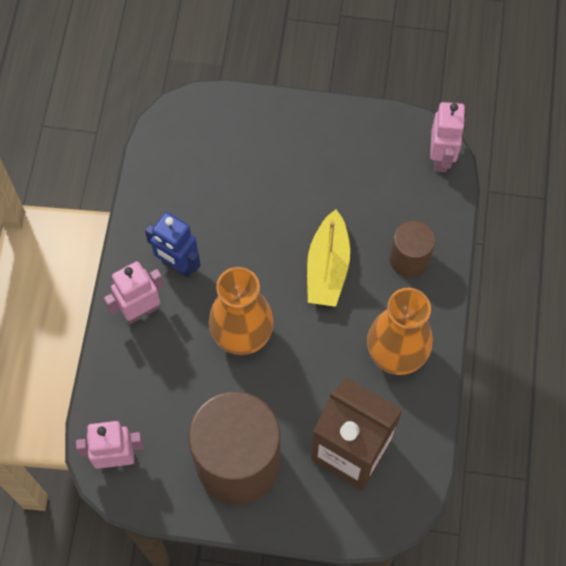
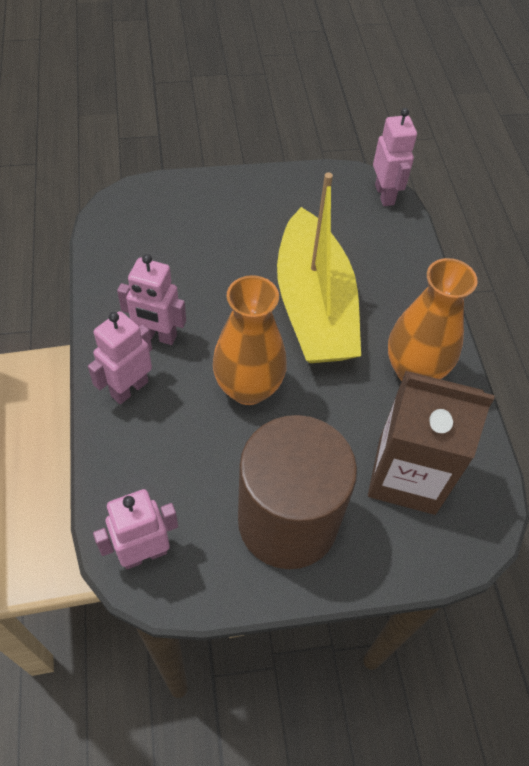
camera: 20 degrees left, 10 degrees down
blue robot [145,212,201,277] -> pink robot [117,254,186,345]
yellow boat [307,209,350,307] -> yellow boat [277,172,361,363], size x1.73
brown cylinder [390,220,435,278] -> none

